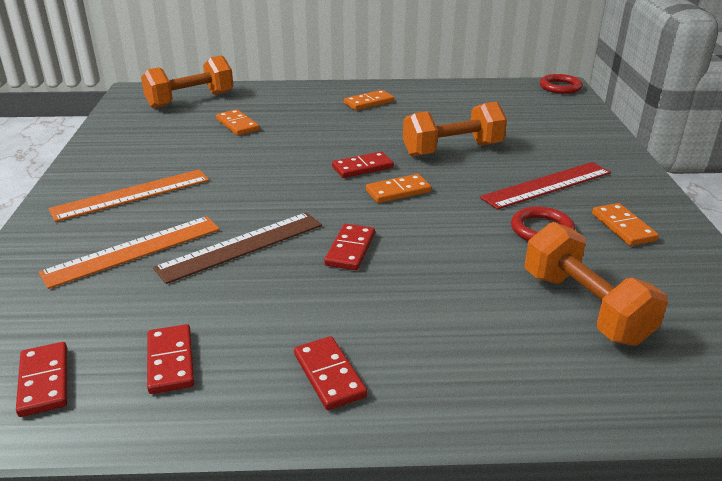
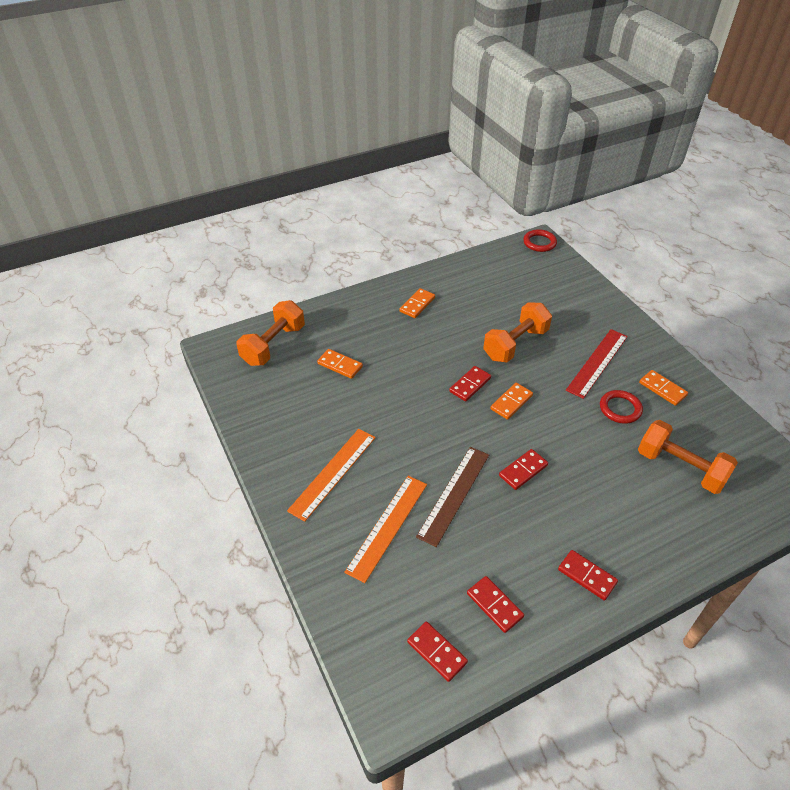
camera: 25 degrees left, 15 degrees up
red domino [324,224,375,270] -> red domino turned 60 degrees clockwise [499,449,548,490]

